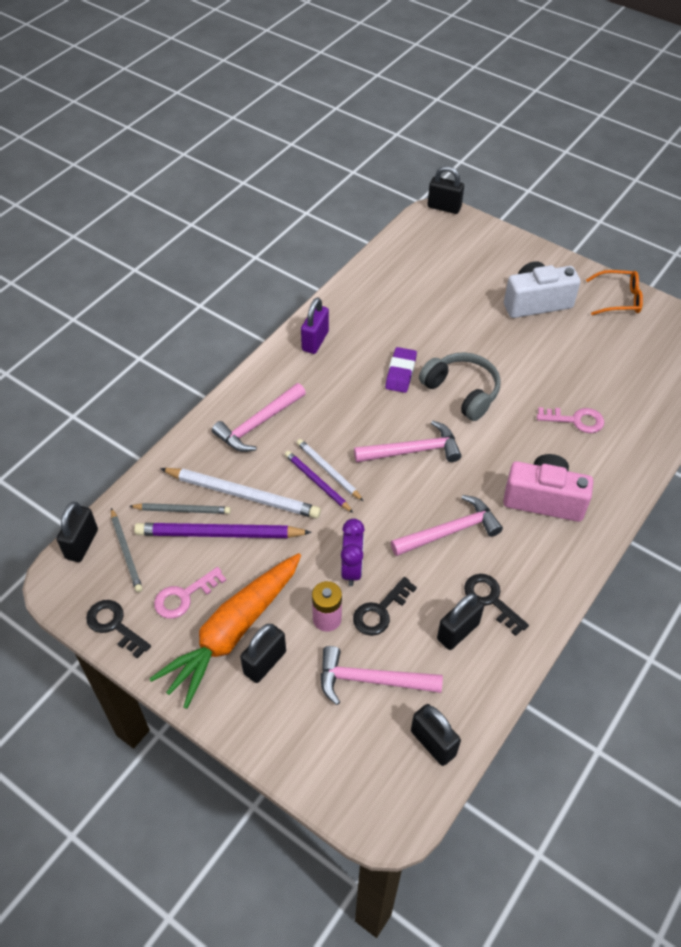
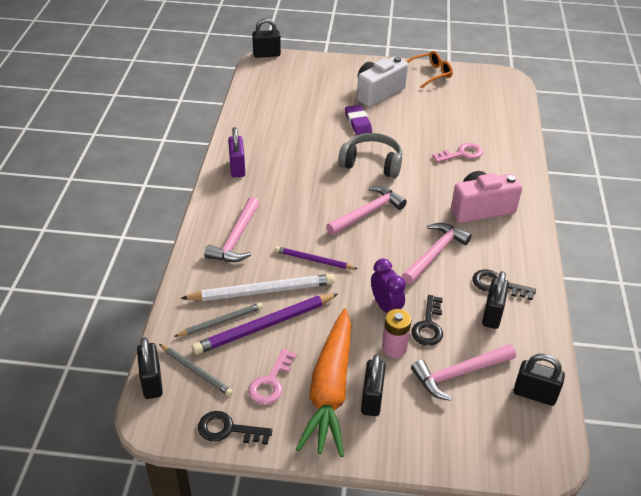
camera: 30 degrees left, 10 degrees down
white pencil [297,439,363,501] -> none
purple eraser [385,347,417,393] -> purple eraser moved to [345,105,372,135]

